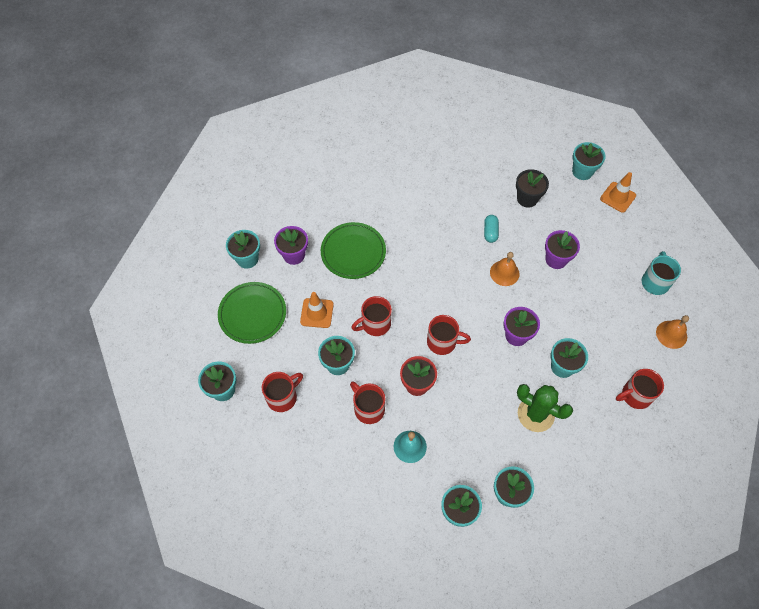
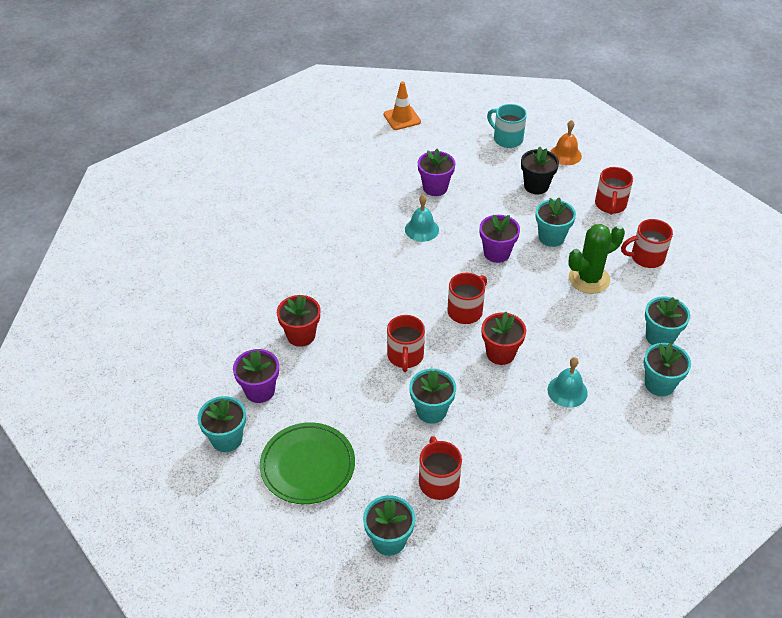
camera: 60 degrees left, 15 degrees down
orange traffic cone [300,292,334,328] -> none
green plate [321,222,386,279] -> red flower pot [277,295,320,347]
red mug [350,382,385,424] -> red mug moved to [621,219,673,268]
turquoise capsule [484,215,499,243] -> none
orange bell [490,252,520,286] -> turquoise bell [405,195,439,242]
black flower pot [516,169,549,208] -> black flower pot moved to [521,147,559,194]
turquoise flower pot [572,142,606,180] -> none

